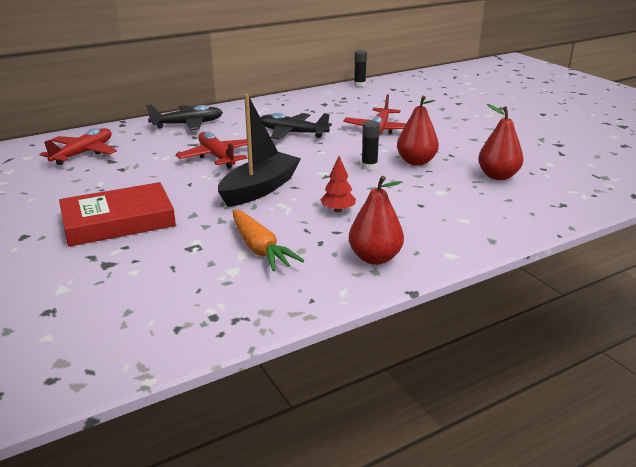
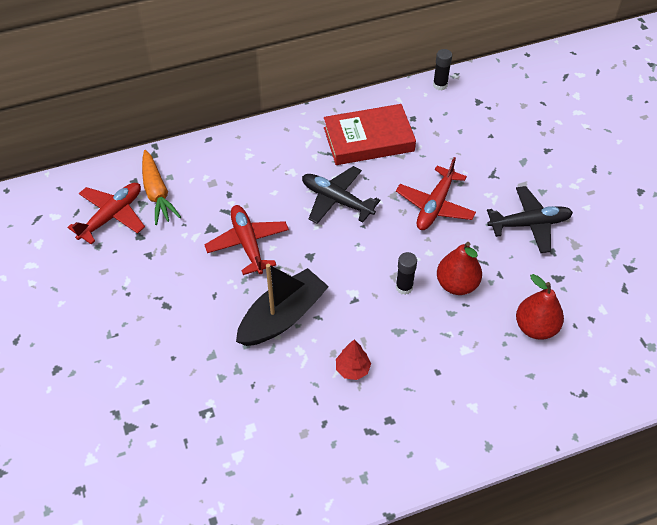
camera: 10 degrees right, 25 degrees up
red book [59,182,176,247] -> red book moved to [324,104,416,165]
black plane [146,104,223,130] -> black plane moved to [487,186,573,253]
orange carrot [233,210,304,272] -> orange carrot moved to [142,150,181,225]
red pear [349,176,404,265] -> none

